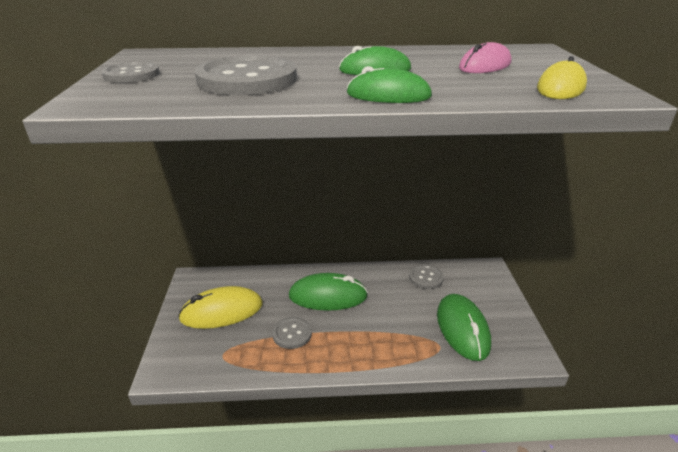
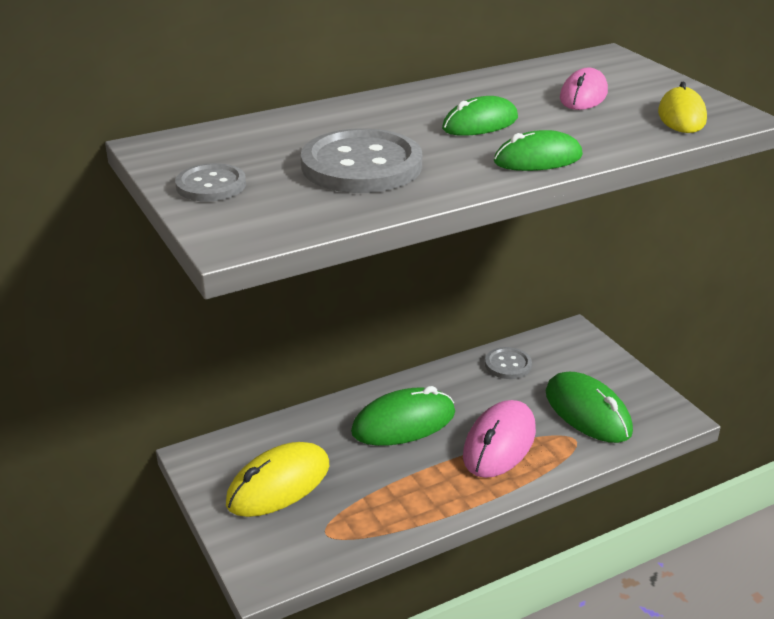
camera: 25 degrees left, 0 degrees up
grey button [272,317,312,349] -> none
none -> pink mouse [463,400,536,478]

